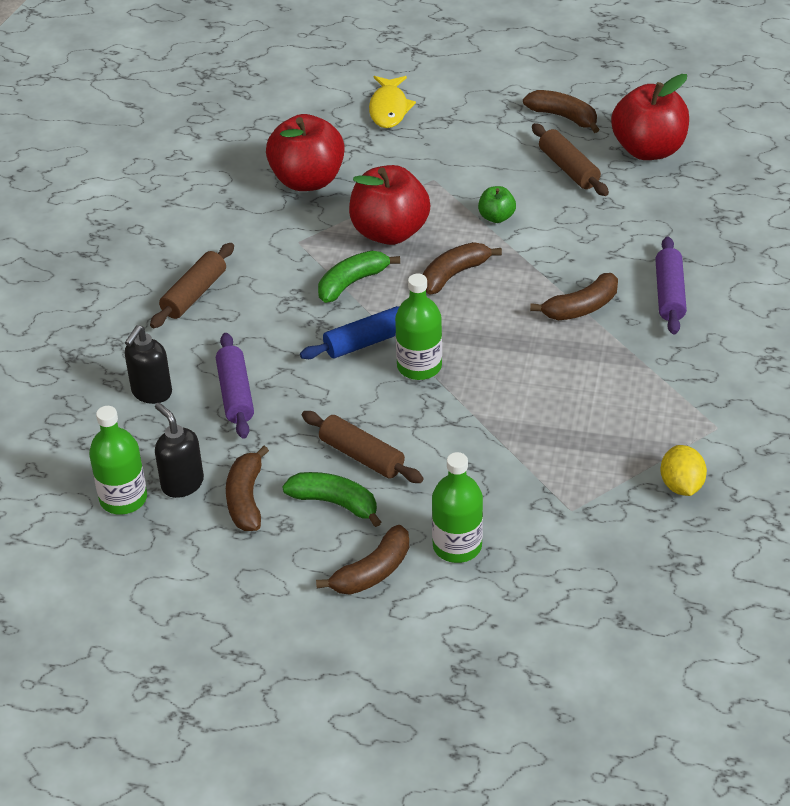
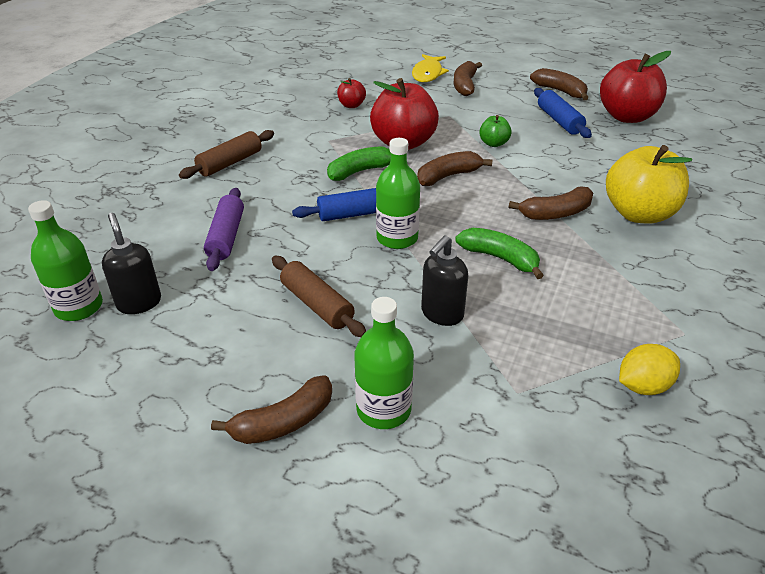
camera: 10 degrees right, 5 degrees down
black soap dispenser [125,325,172,404] -> black soap dispenser moved to [421,235,468,326]
brown banana [226,446,269,531] -> brown banana moved to [454,61,482,96]
red apple [266,114,345,191] -> red apple [337,78,366,108], size x0.47
green banana [282,472,381,527] -> green banana moved to [455,228,544,279]
brown rolling pin [532,123,609,196] -> blue rolling pin [534,88,592,138]
purple rolling pin [655,236,687,334] -> yellow apple [606,145,692,224]
yellow lemon [660,445,707,496] -> yellow lemon turned 60 degrees clockwise [619,344,680,395]

